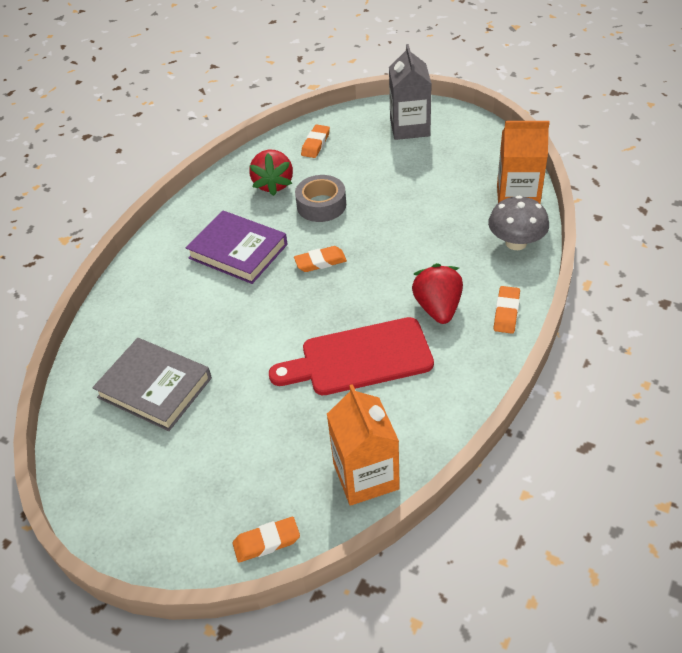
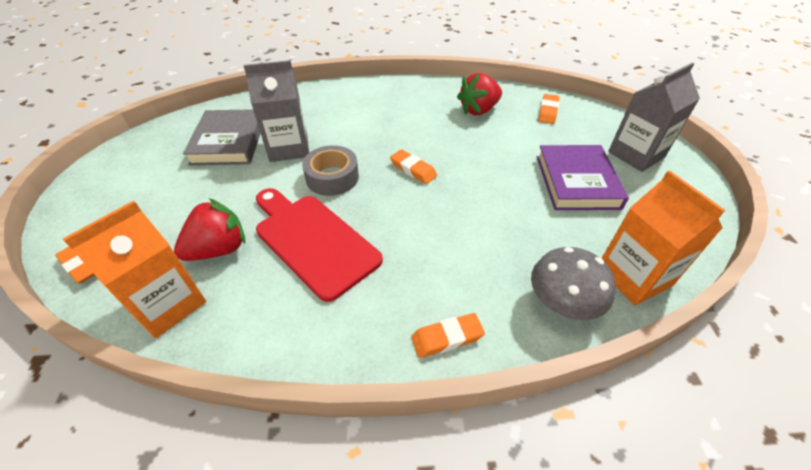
camera: 55 degrees right, 0 degrees up
purple book [186,210,288,284] -> purple book moved to [537,145,629,210]
grey tape [295,175,346,222] -> grey tape moved to [302,145,359,196]
orange eraser [301,125,330,158] -> orange eraser turned 60 degrees counterclockwise [538,94,560,124]
red strawberry [412,263,463,324] -> red strawberry moved to [174,198,245,261]
none -> grey carton [244,60,309,162]

